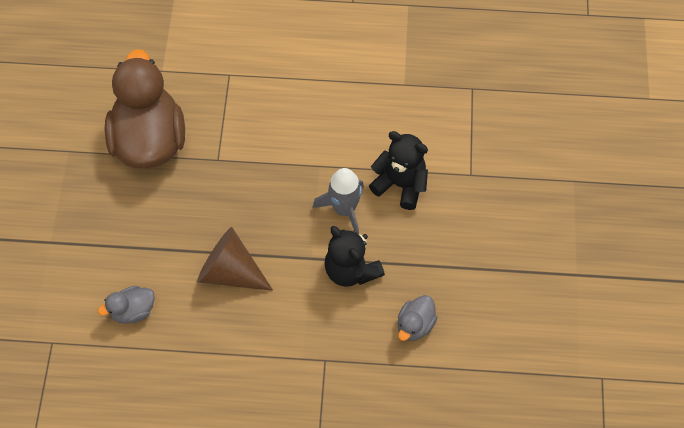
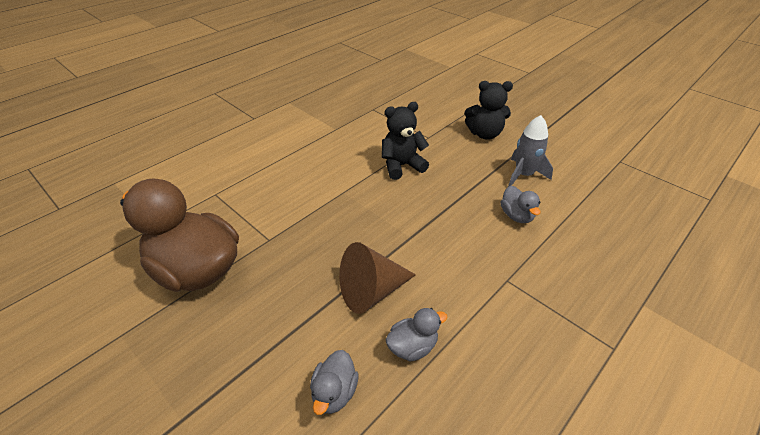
camera: 50 degrees left, 20 degrees down
grey rocket [313,168,364,234] -> grey rocket moved to [508,115,553,187]
black teddy bear [324,226,385,287] -> black teddy bear moved to [465,81,513,140]
none -> grey duck [385,308,448,362]

